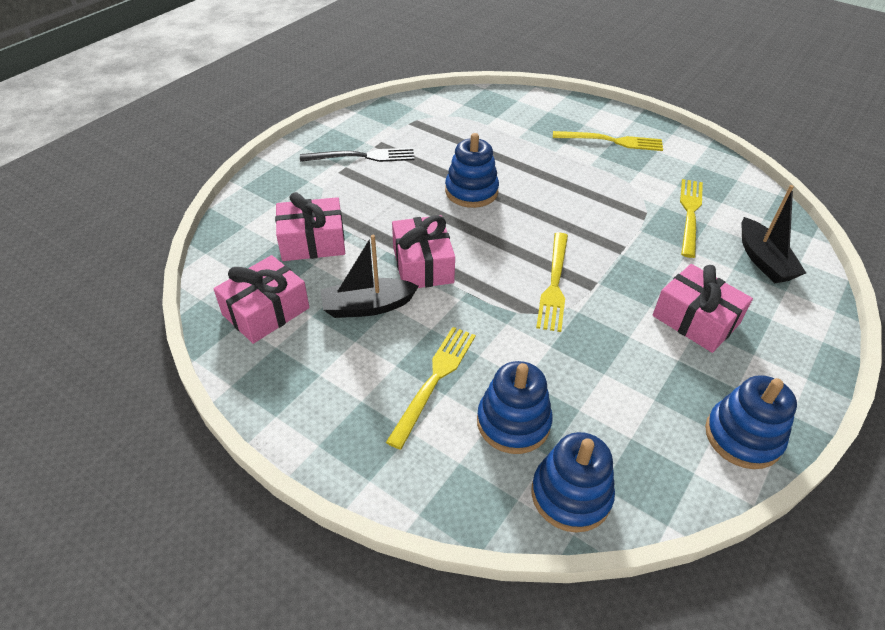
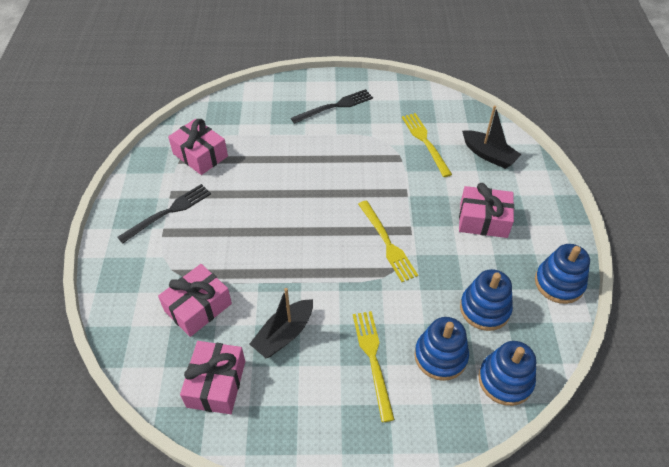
camera: 35 degrees left, 5 degrees up
pink gift [392,215,455,288] -> pink gift moved to [168,119,228,175]
blue stacking toy [445,133,499,208] -> blue stacking toy moved to [460,269,513,331]
yellow fork [553,131,663,151] -> black fork [291,89,373,124]

